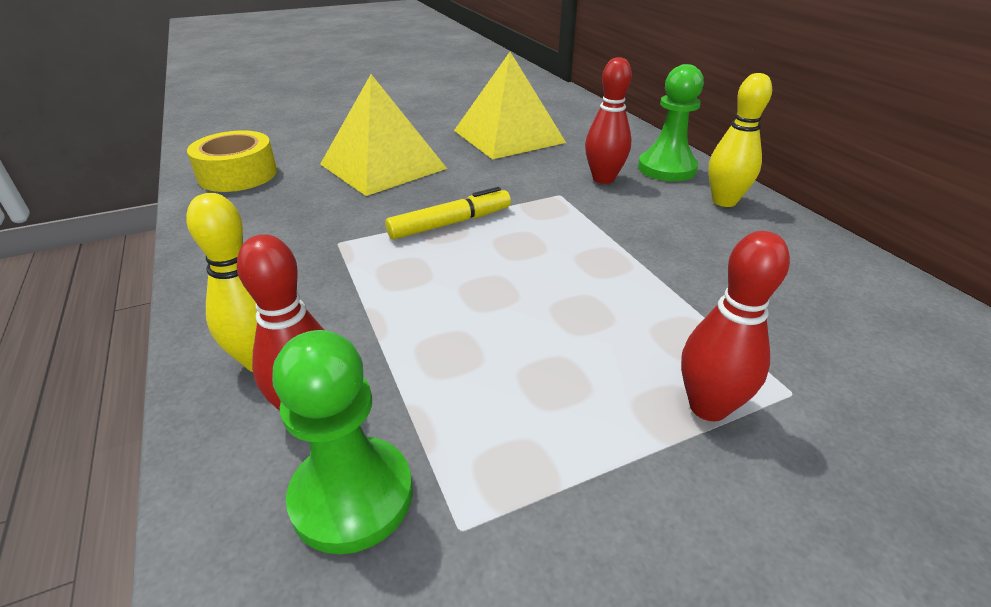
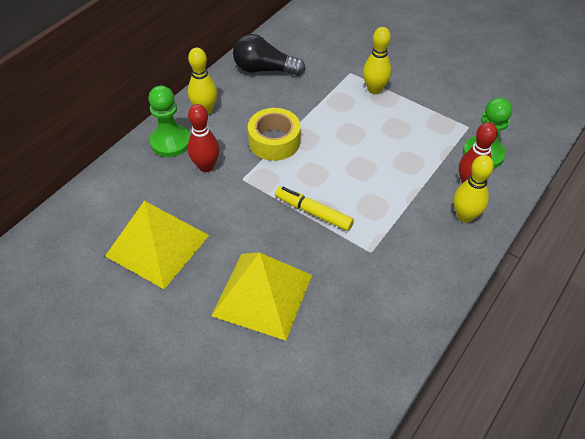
camera: 120 degrees left, 15 degrees up
yellow tape [187,131,277,192] -> yellow tape moved to [248,108,301,161]
red bowling pin [681,231,790,421] -> yellow bowling pin [363,27,391,94]
none -> black light bulb [233,34,305,76]

